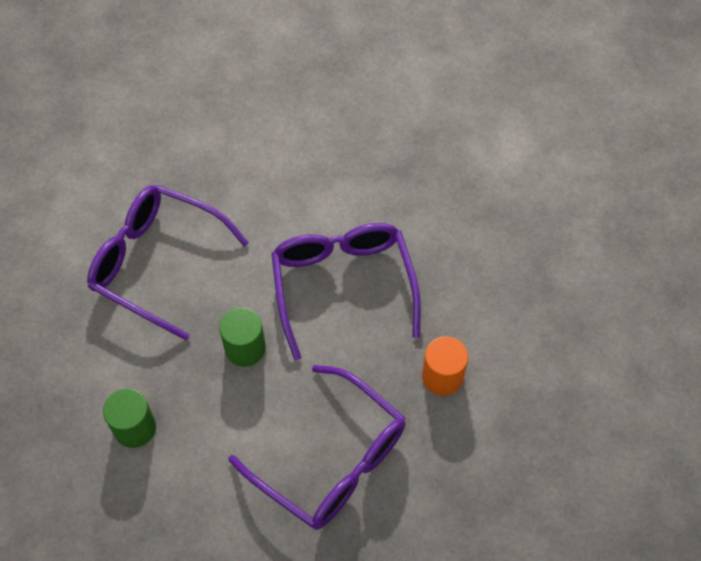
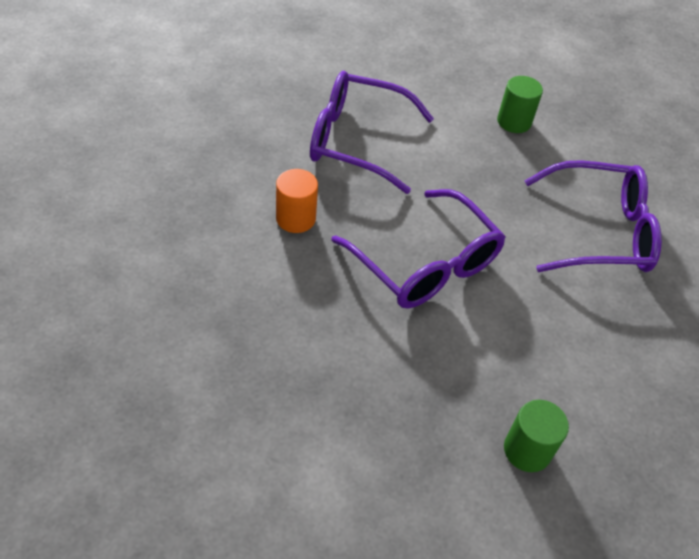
camera: 150 degrees right, 10 degrees down
green cylinder [219,308,266,367] -> green cylinder moved to [504,400,569,472]

